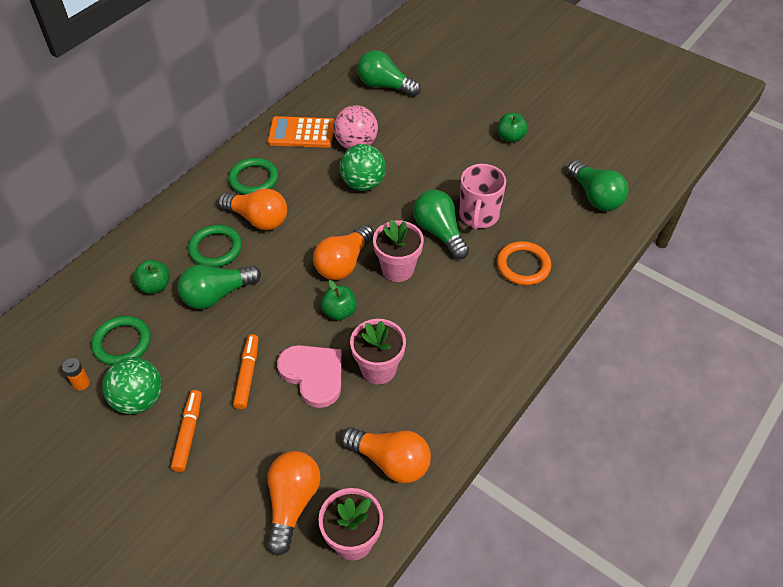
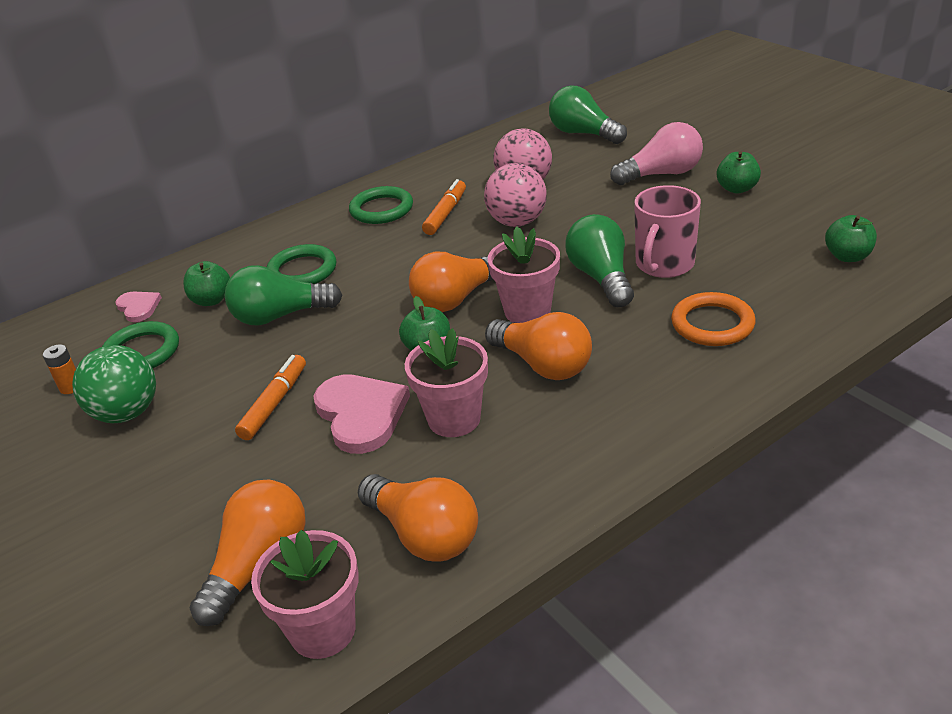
camera: 20 degrees right, 15 degrees down
orange marker [171,390,202,472] -> orange marker moved to [422,179,466,235]
orange light bulb [218,188,287,230] -> orange light bulb moved to [485,312,592,380]
orange calculator [268,116,334,148] -> none
green ball [340,144,386,191] -> pink ball [484,163,547,227]
green light bulb [567,160,629,211] -> green apple [825,215,877,262]
none -> pink heart [115,292,162,322]
none -> pink light bulb [610,122,703,185]

